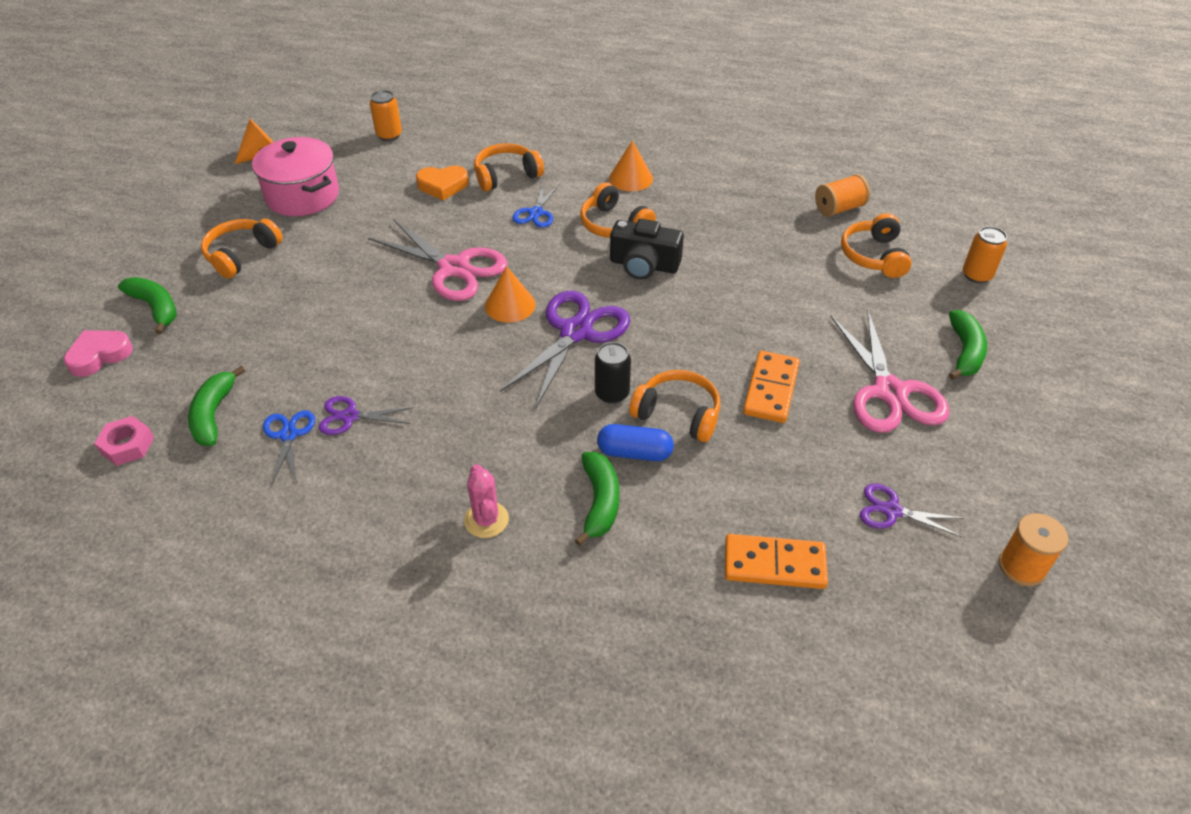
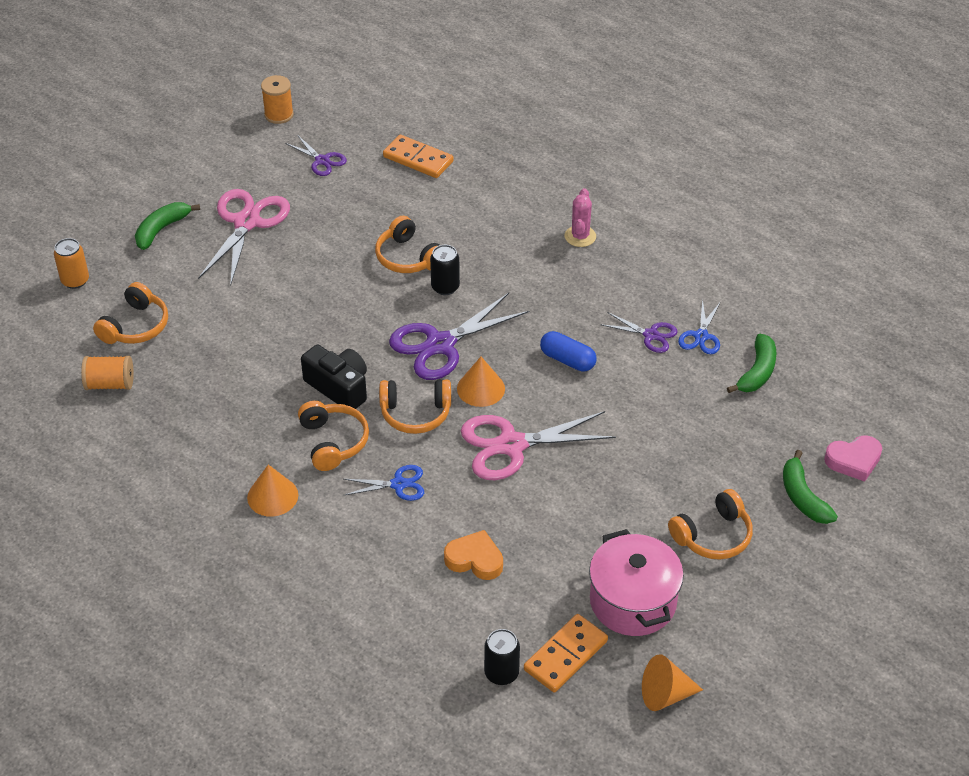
camera: 155 degrees left, 0 degrees up
pink nut [94,416,154,466] -> none
pink scissors [368,219,508,301] -> pink scissors turned 75 degrees counterclockwise [461,411,616,480]
orange can [370,90,402,141] -> black can [484,629,520,685]
orange headphones [474,143,544,191] -> orange headphones moved to [379,379,451,434]
blue scissors [512,182,559,228] -> blue scissors turned 45 degrees clockwise [344,465,424,501]
green banana [575,452,619,546] -> none
blue capsule [597,424,674,461] -> blue capsule moved to [540,331,597,371]
orange domino [743,351,800,423] -> orange domino moved to [524,614,608,692]

